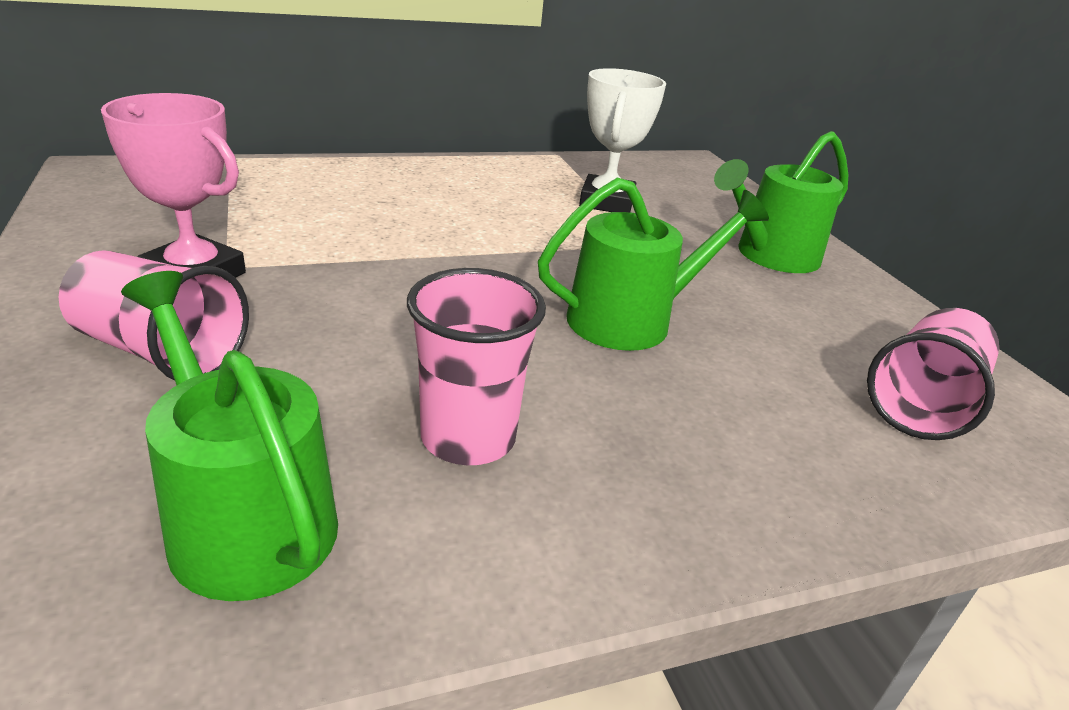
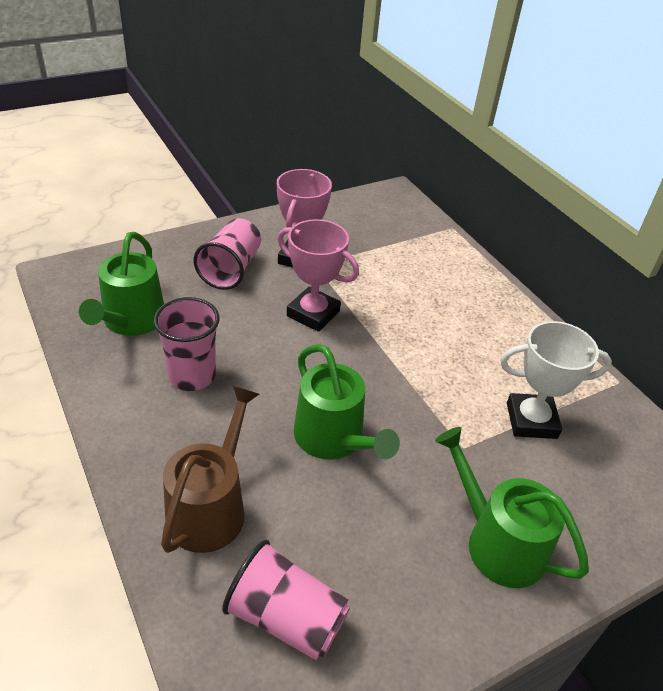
camera: 80 degrees right, 10 degrees up
green watering can [121,271,338,601] -> green watering can turned 150 degrees clockwise [79,232,164,336]
none -> brown watering can [161,385,259,553]
none -> pink trophy [278,219,359,332]

